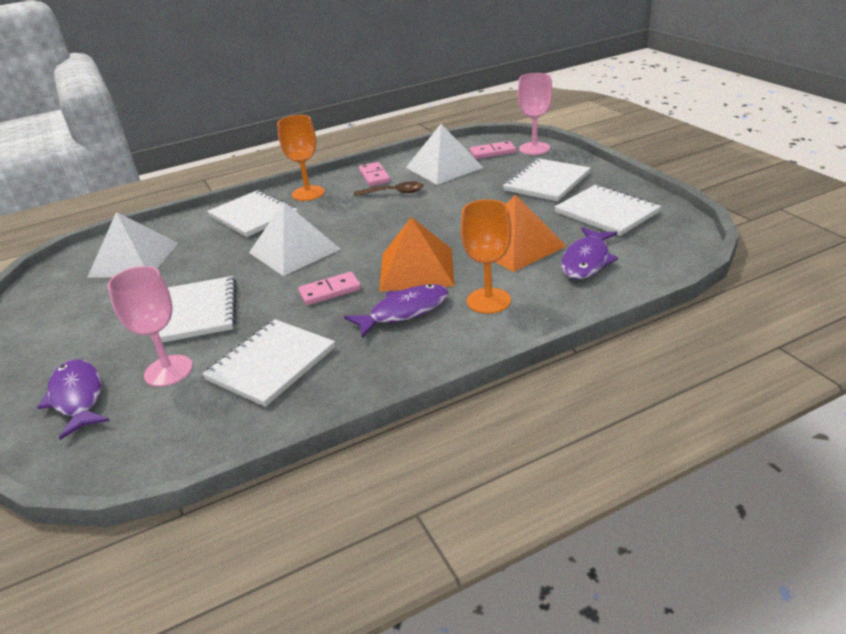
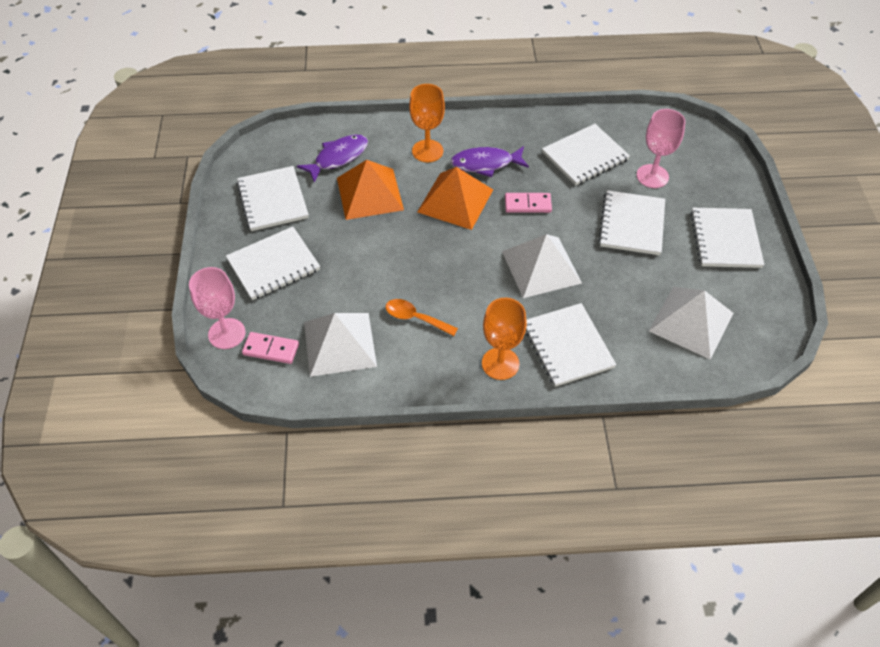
camera: 160 degrees left, 20 degrees up
purple fish [37,359,110,440] -> none
brown spoon [354,181,424,196] -> orange spoon [385,299,458,336]
pink domino [359,162,391,186] -> none
none -> white notebook [690,208,764,268]

